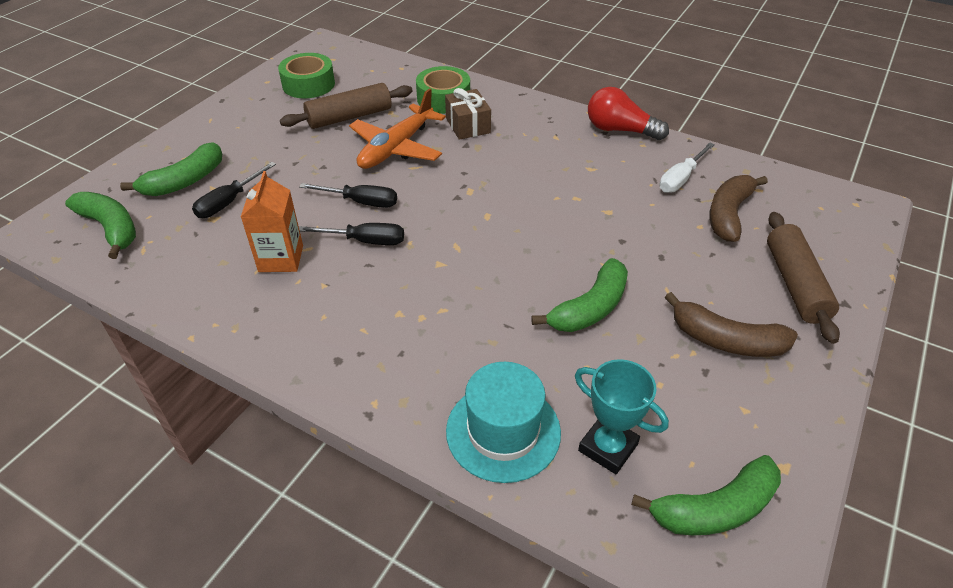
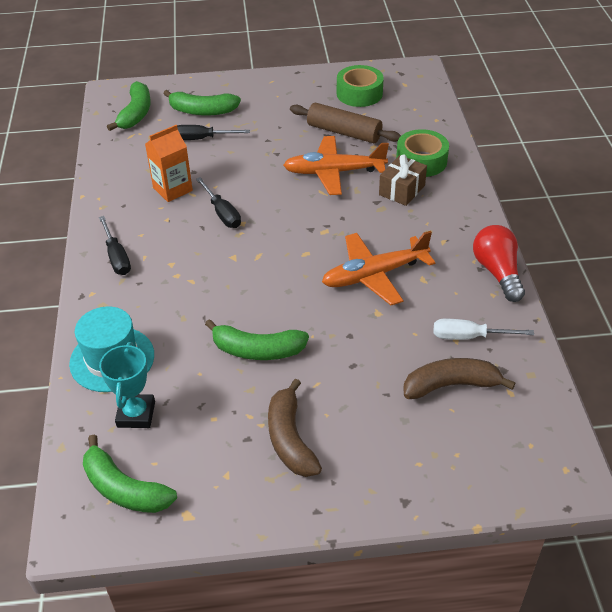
camera: 55 degrees right, 0 degrees up
black screwdriver [299,183,397,208] -> black screwdriver moved to [99,216,131,275]
brown rolling pin [767,212,840,344] -> none
none -> orange plane [322,231,436,305]

